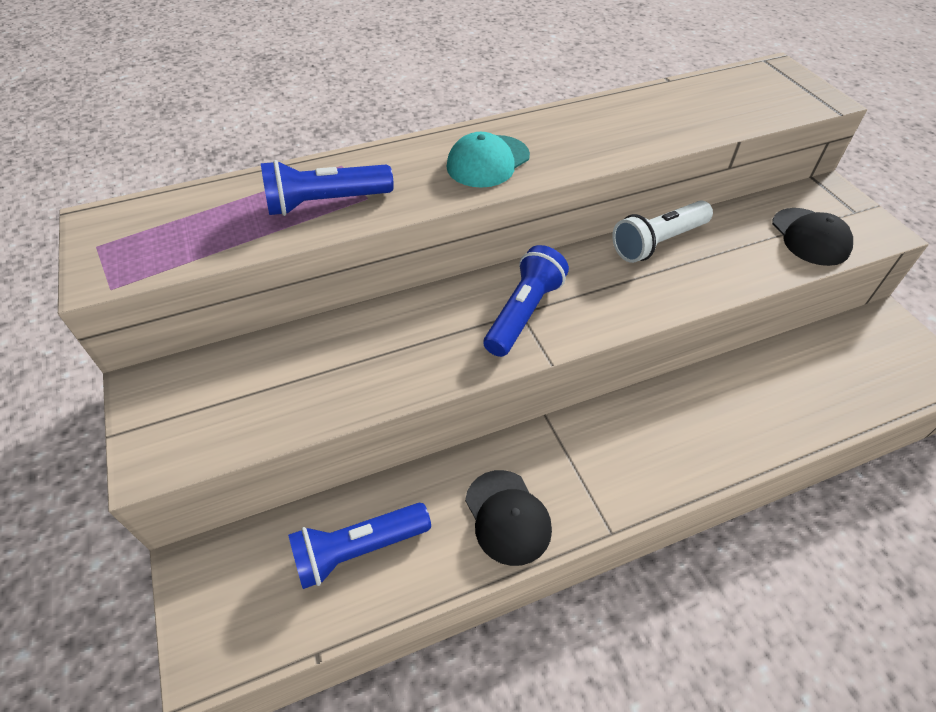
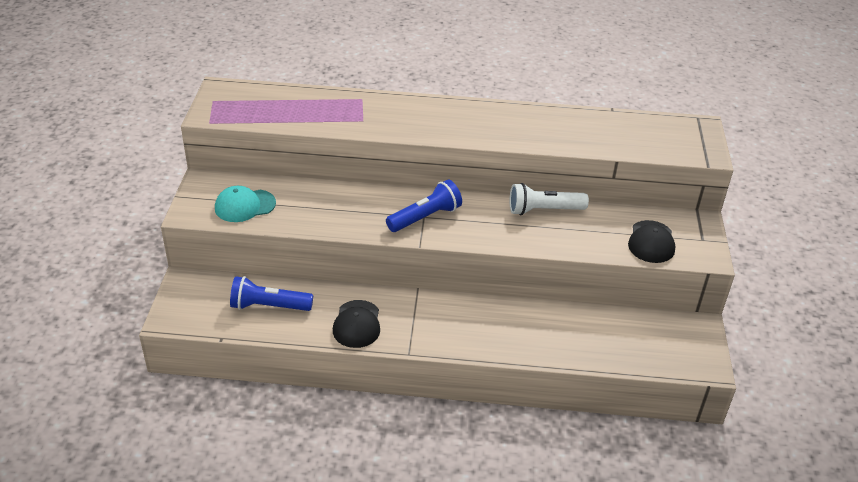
camera: 25 degrees right, 10 degrees down
blue flashlight [261,160,394,216] -> none
turquoise cap [447,132,530,188] -> turquoise cap moved to [215,186,276,222]

